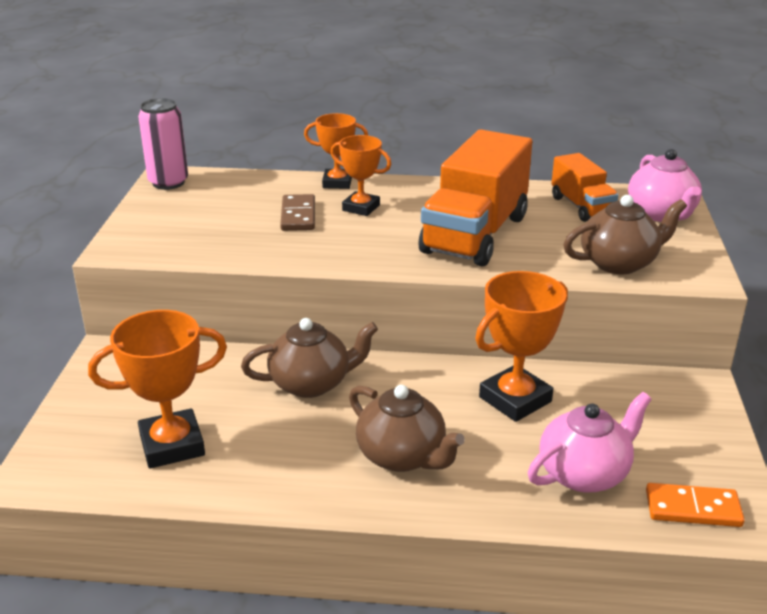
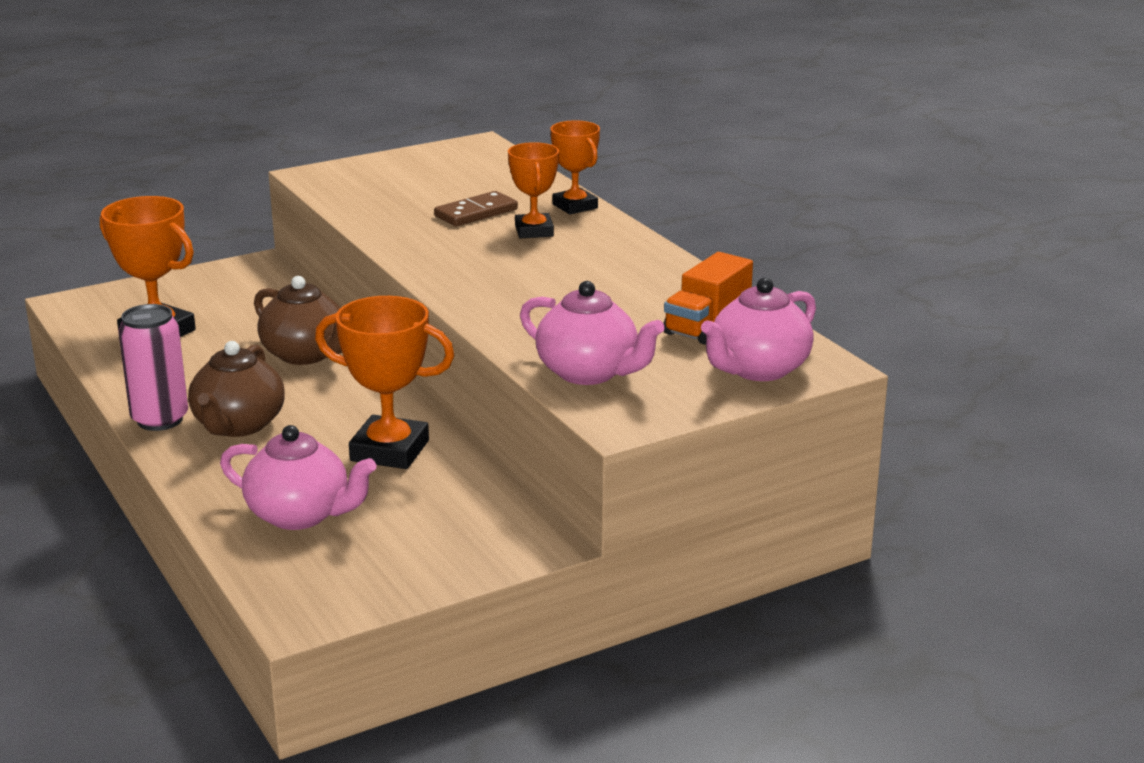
camera: 55 degrees right, 5 degrees down
pink can [138,98,188,190] -> pink can moved to [118,304,188,431]
orange truck [418,129,532,267] -> none
brown teapot [563,195,687,274] -> pink teapot [520,281,665,385]
orange domino [646,483,745,527] -> none

